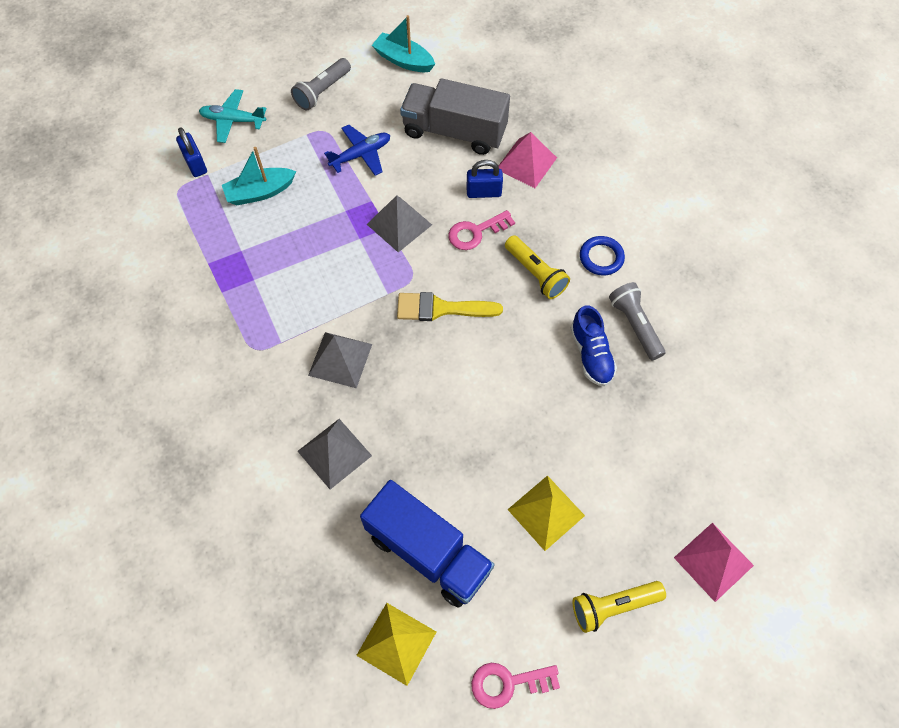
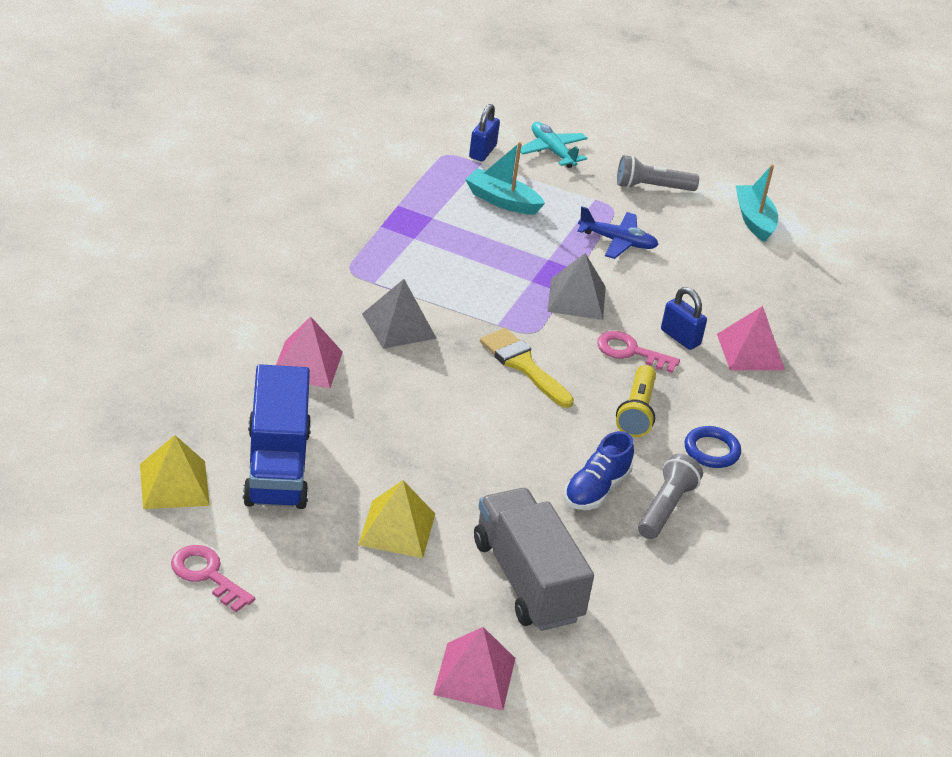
camera: 45 degrees right, 25 degrees down
grey pyramid [298,419,372,489] -> pink pyramid [276,316,343,389]
grey truck [400,78,510,155] -> grey truck moved to [474,488,594,631]
yellow flashlight [573,581,666,633] -> none

